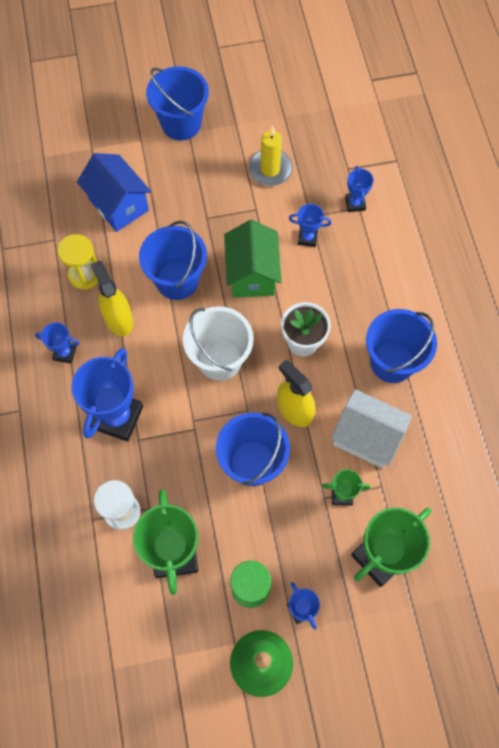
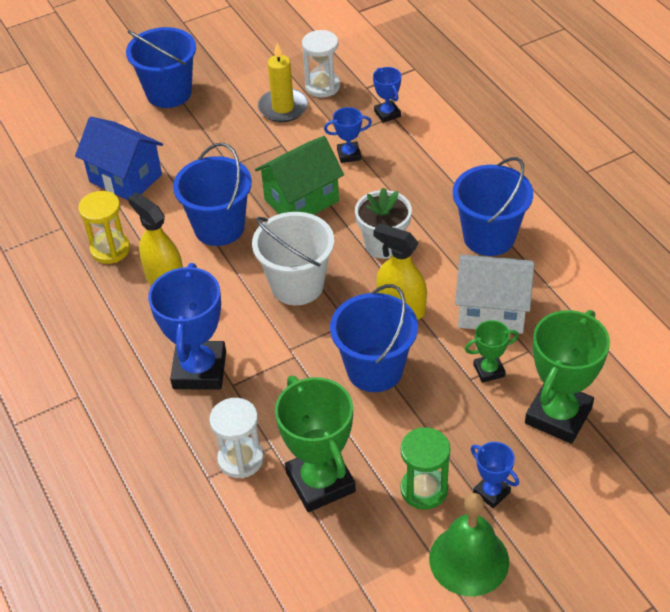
camera: 15 degrees left, 20 degrees down
blue trophy [35,322,79,364] -> none
green house [224,220,281,298] -> green house turned 75 degrees clockwise [255,136,344,215]
none -> white hourglass [302,30,340,97]

